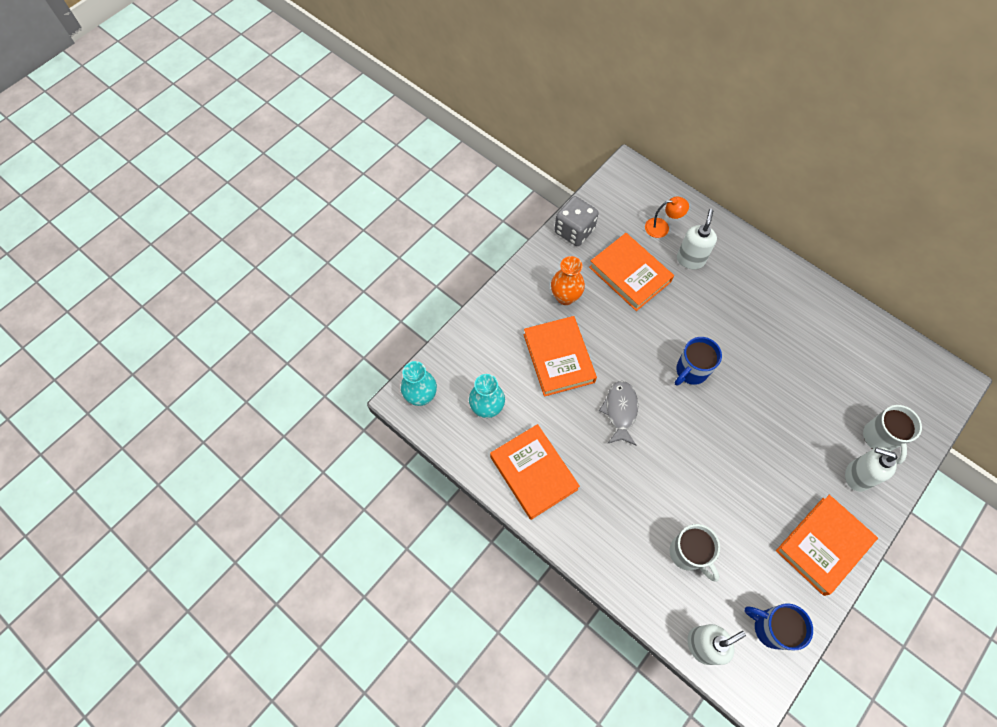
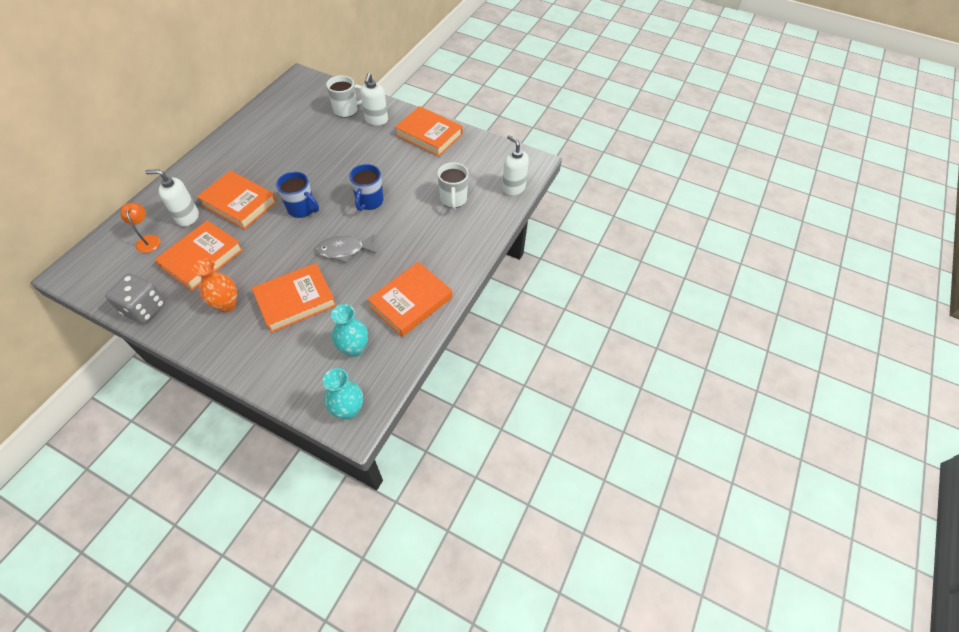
camera: 105 degrees left, 10 degrees down
white mug [670,524,720,582] -> white mug turned 135 degrees clockwise [437,162,469,210]
blue mug [744,603,813,651] -> blue mug moved to [349,164,383,211]
none -> orange book [197,170,277,230]

